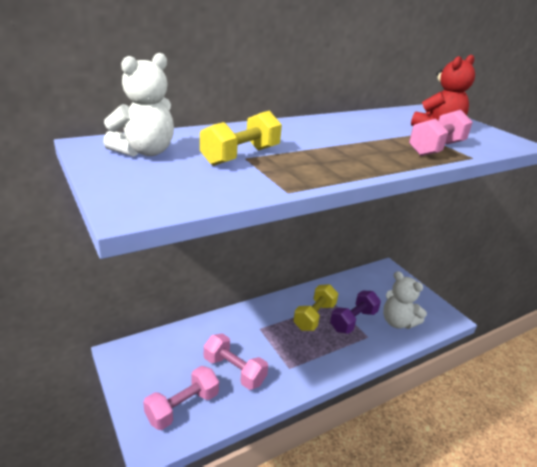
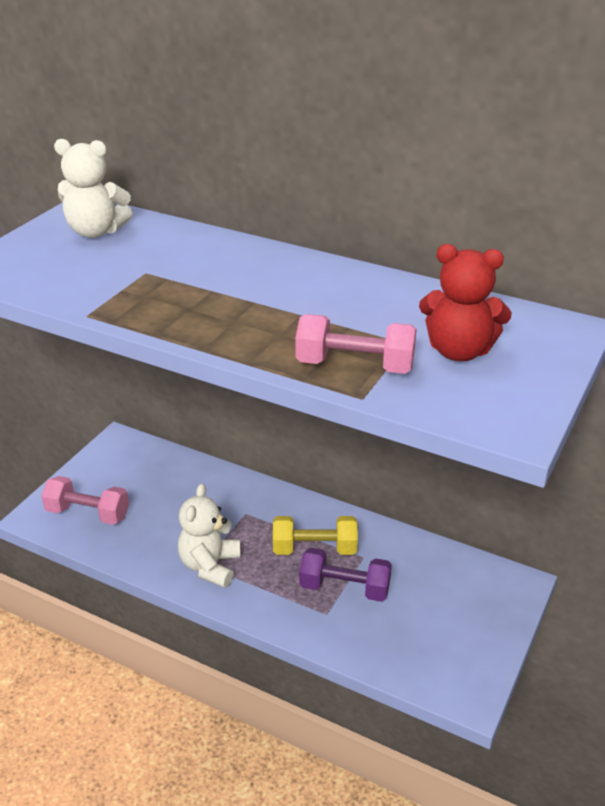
camera: 60 degrees right, 5 degrees up
yellow dumbbell [200,111,282,166] -> none
pink dumbbell [204,333,268,390] -> none
white teddy bear [383,271,427,329] -> white teddy bear moved to [178,483,241,588]

